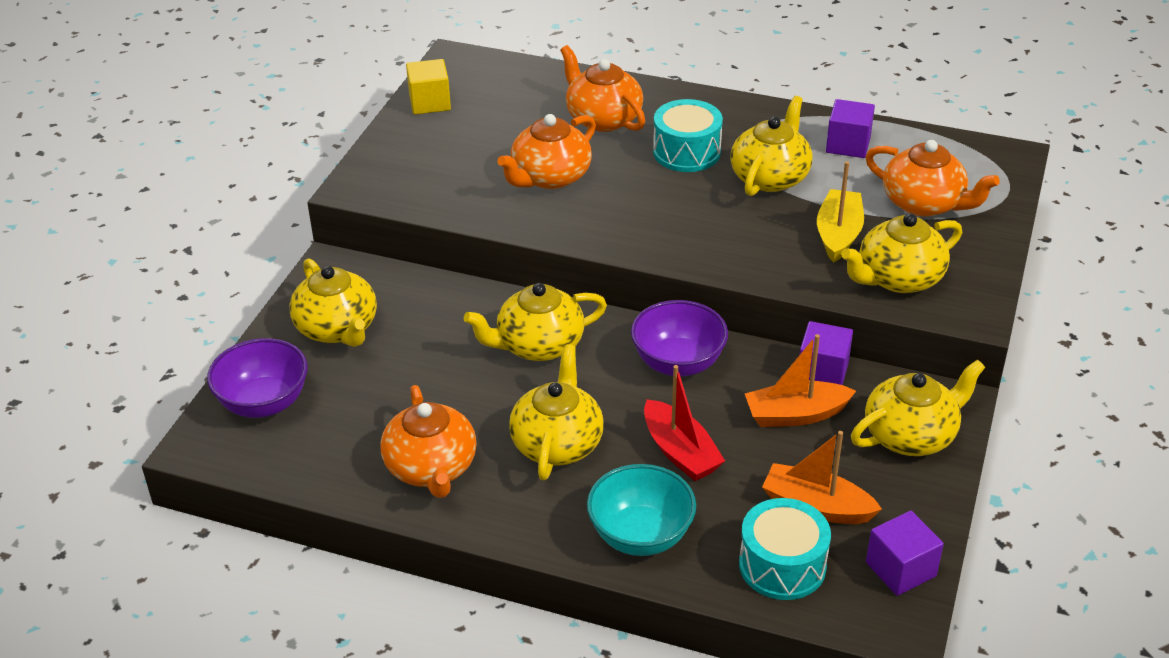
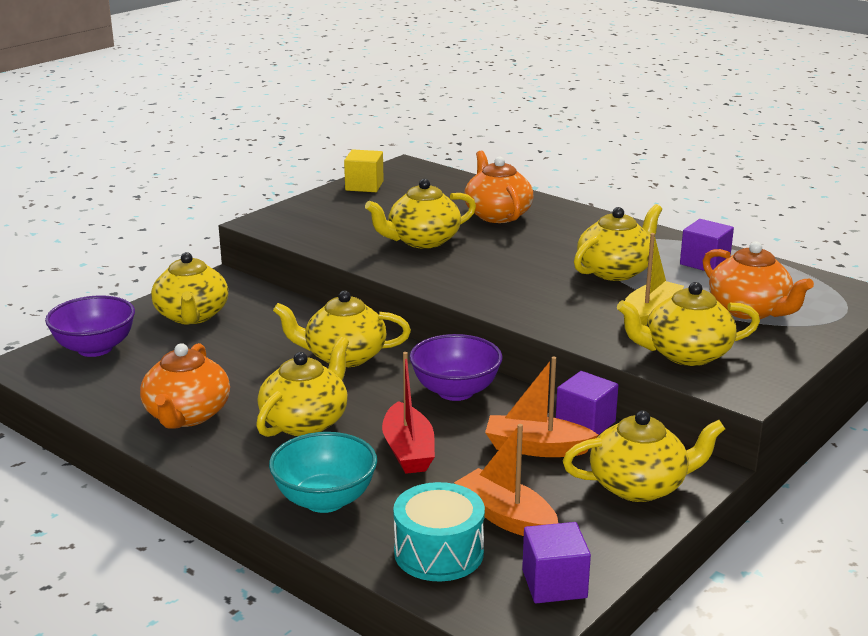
camera: 20 degrees right, 15 degrees down
orange teapot [497,114,596,189] -> yellow teapot [365,179,476,249]
turquoise drum [653,99,723,172] -> none

